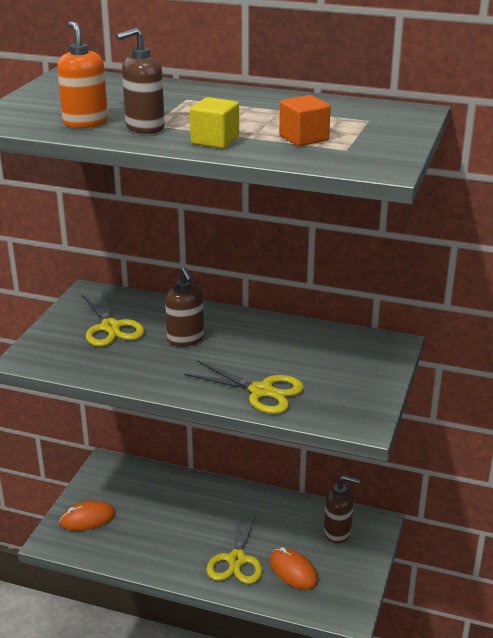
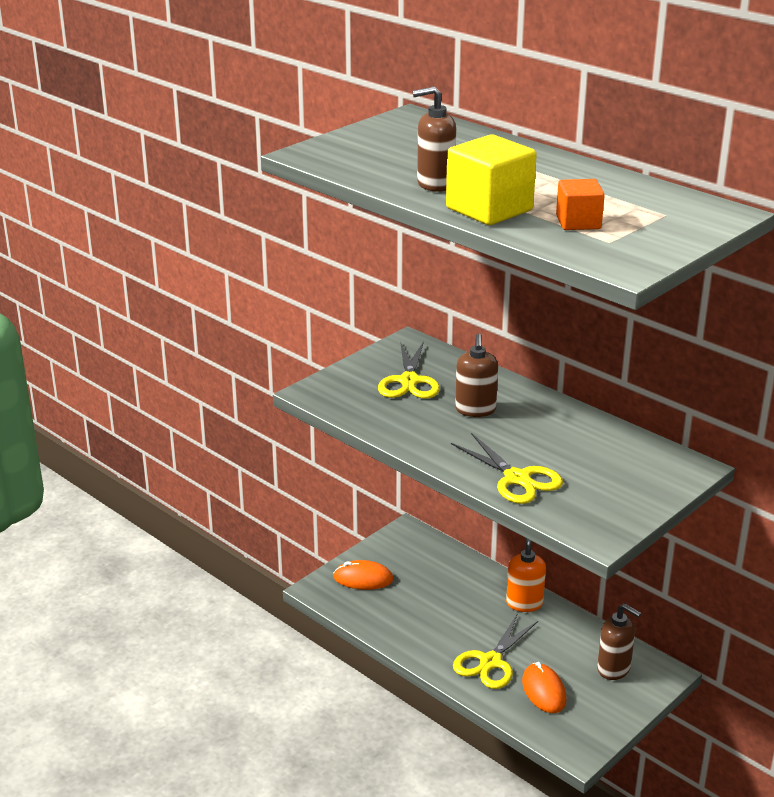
camera: 25 degrees right, 0 degrees up
orange soap dispenser [57,21,108,128] -> orange soap dispenser moved to [506,538,546,612]
yellow cube [190,97,239,148] -> yellow cube [446,134,537,225], size x1.67

